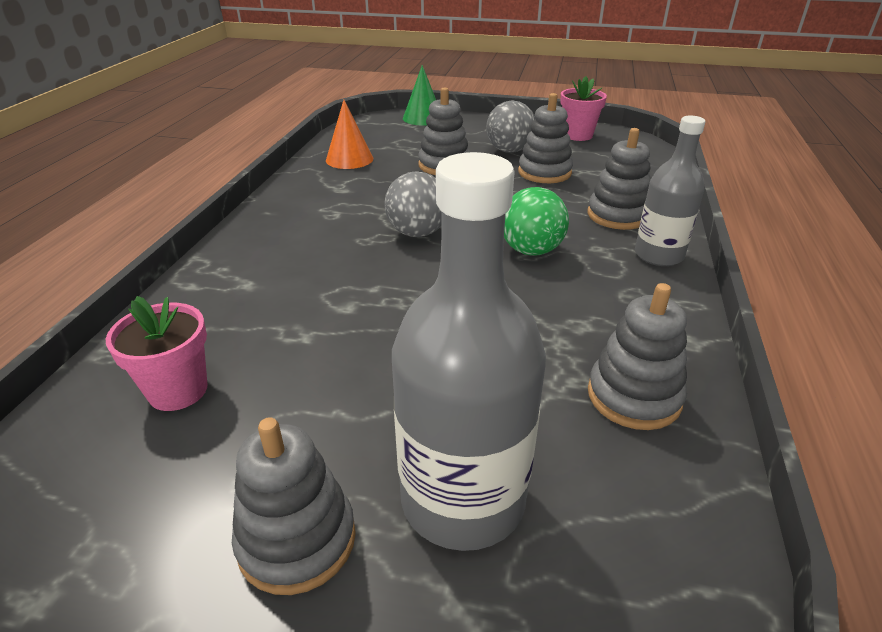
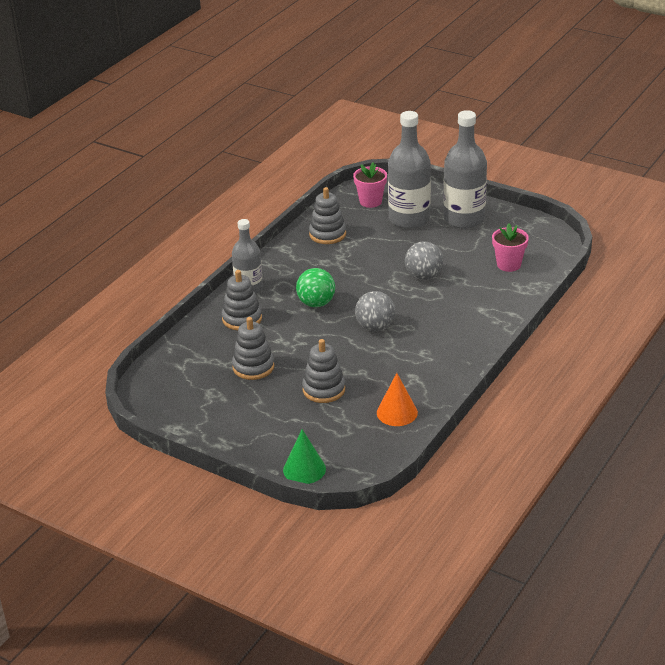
camera: 160 degrees left, 0 degrees up
grey stacking toy [232,417,356,595] -> grey bottle [443,110,487,229]
grey ball [486,101,535,153] -> grey ball moved to [405,242,443,280]
pink flower pot [560,76,607,141] -> pink flower pot moved to [353,162,387,208]

